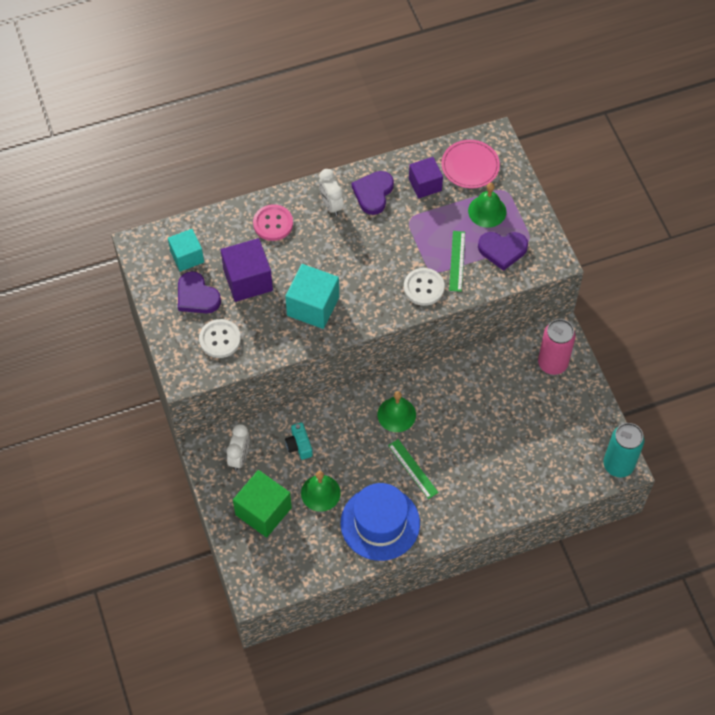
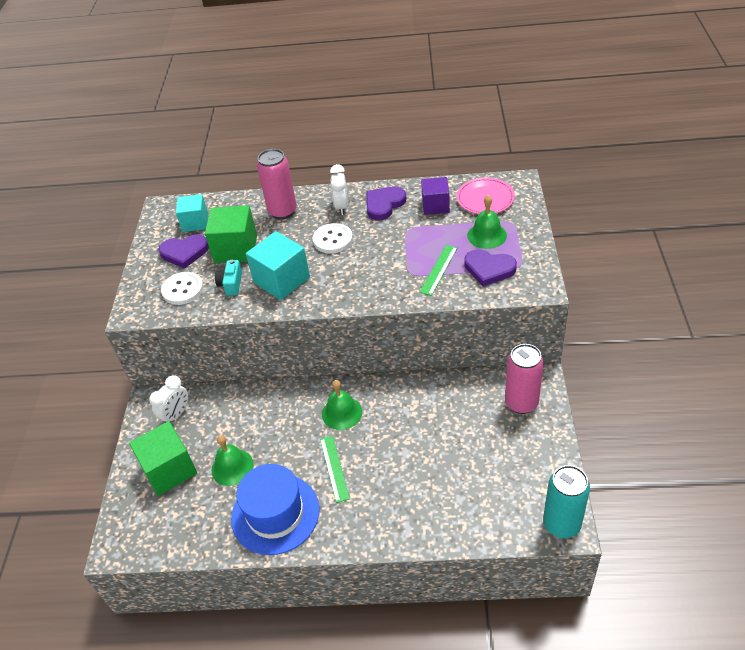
camera: 25 degrees right, 15 degrees down
purple heart [178,271,221,313] -> purple heart turned 75 degrees counterclockwise [158,234,209,269]
purple cube [221,238,273,302] -> green cube [205,206,257,263]
pink button [253,204,293,241] -> pink can [257,149,297,219]
turquoise camera [285,422,313,460] -> turquoise camera moved to [215,260,242,295]
white button [404,268,445,306] -> white button moved to [313,223,353,253]

